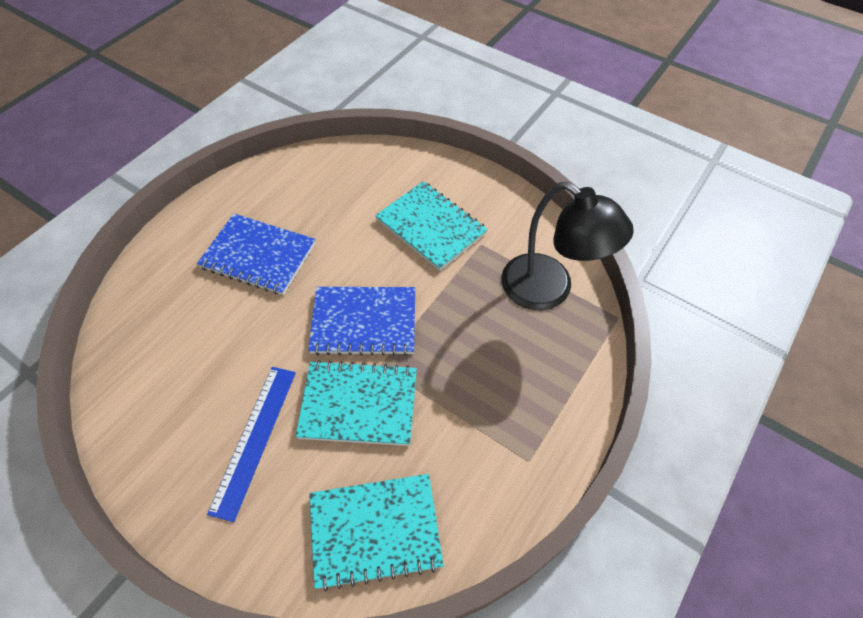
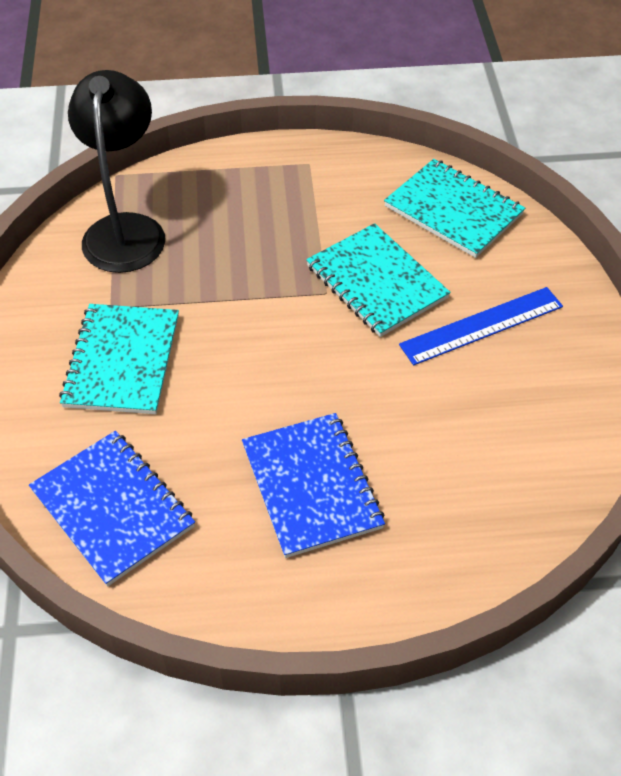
camera: 130 degrees left, 5 degrees down
blue notebook [308,287,415,356] -> blue notebook moved to [29,431,195,587]

